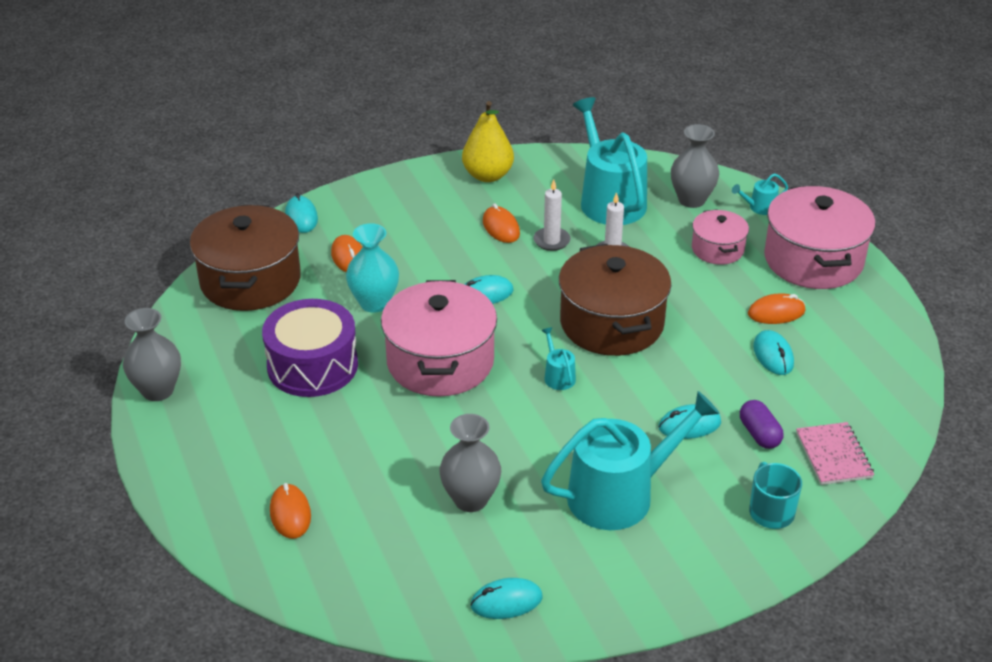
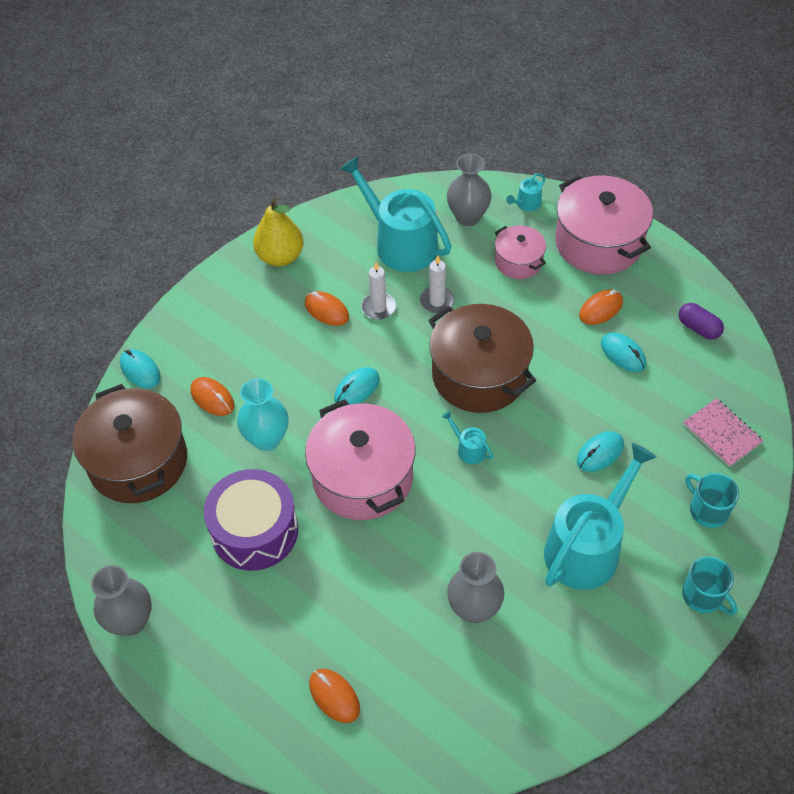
camera: 25 degrees left, 15 degrees up
turquoise mouse [470,578,543,619] -> none
purple capsule [740,400,783,449] -> purple capsule moved to [678,303,724,340]
none -> turquoise mug [682,556,737,615]

